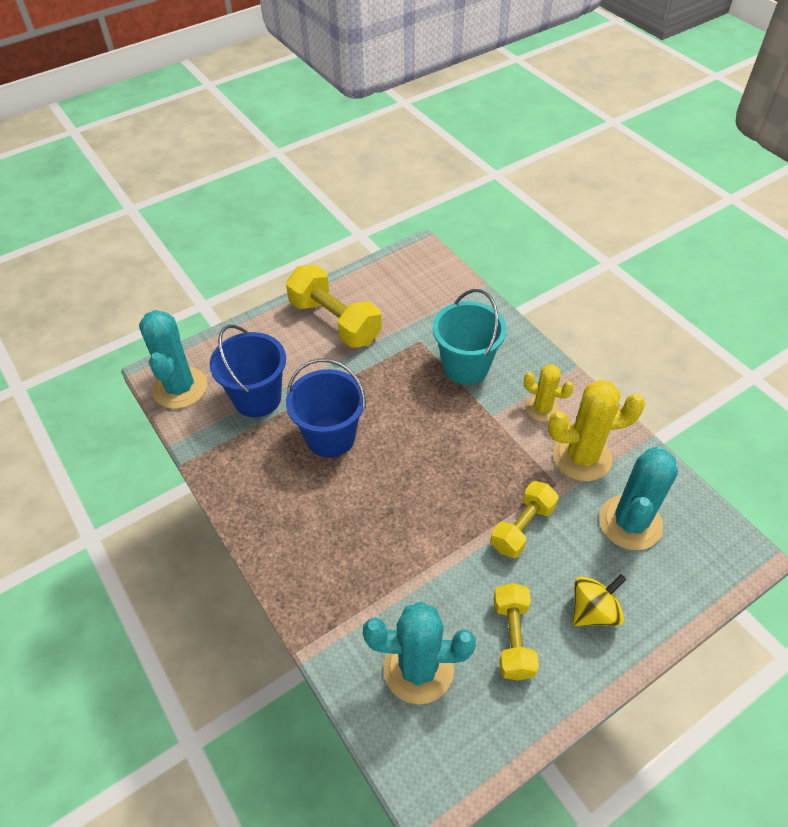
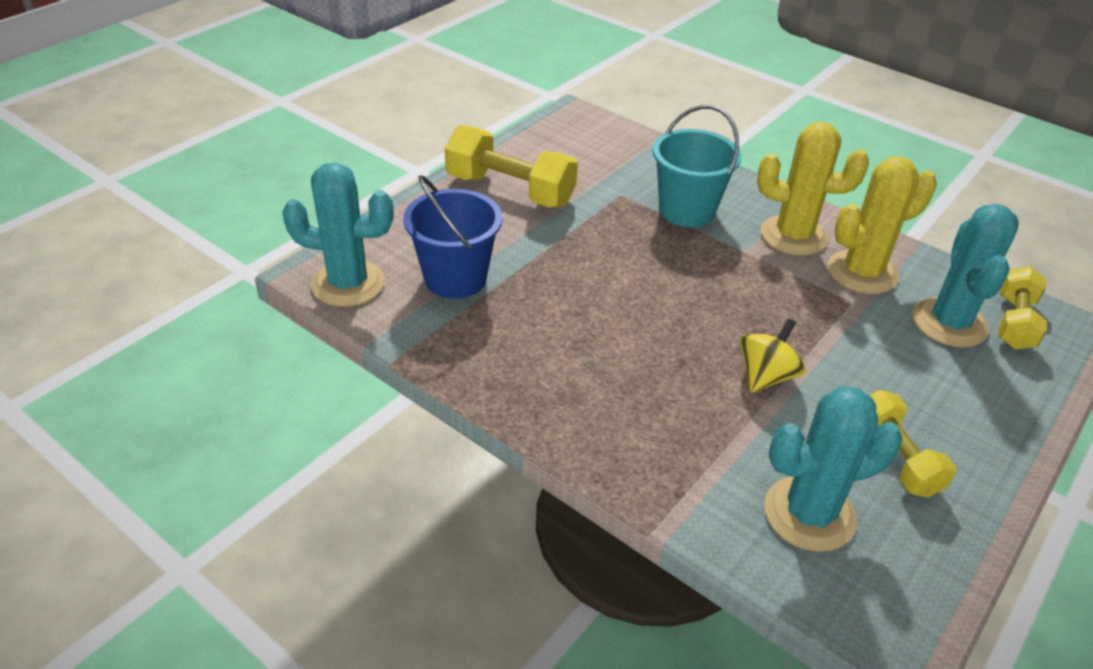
camera: 20 degrees left, 10 degrees down
turquoise cactus [139,310,207,409] -> turquoise cactus turned 60 degrees counterclockwise [282,163,394,307]
blue bucket [286,358,366,458] -> none
yellow dumbbell [491,481,559,558] -> yellow dumbbell moved to [998,266,1047,349]
yellow cactus [524,364,574,422] -> yellow cactus [757,122,869,256], size x1.68
yellow spinning top [573,574,626,627] -> yellow spinning top moved to [740,318,805,393]

